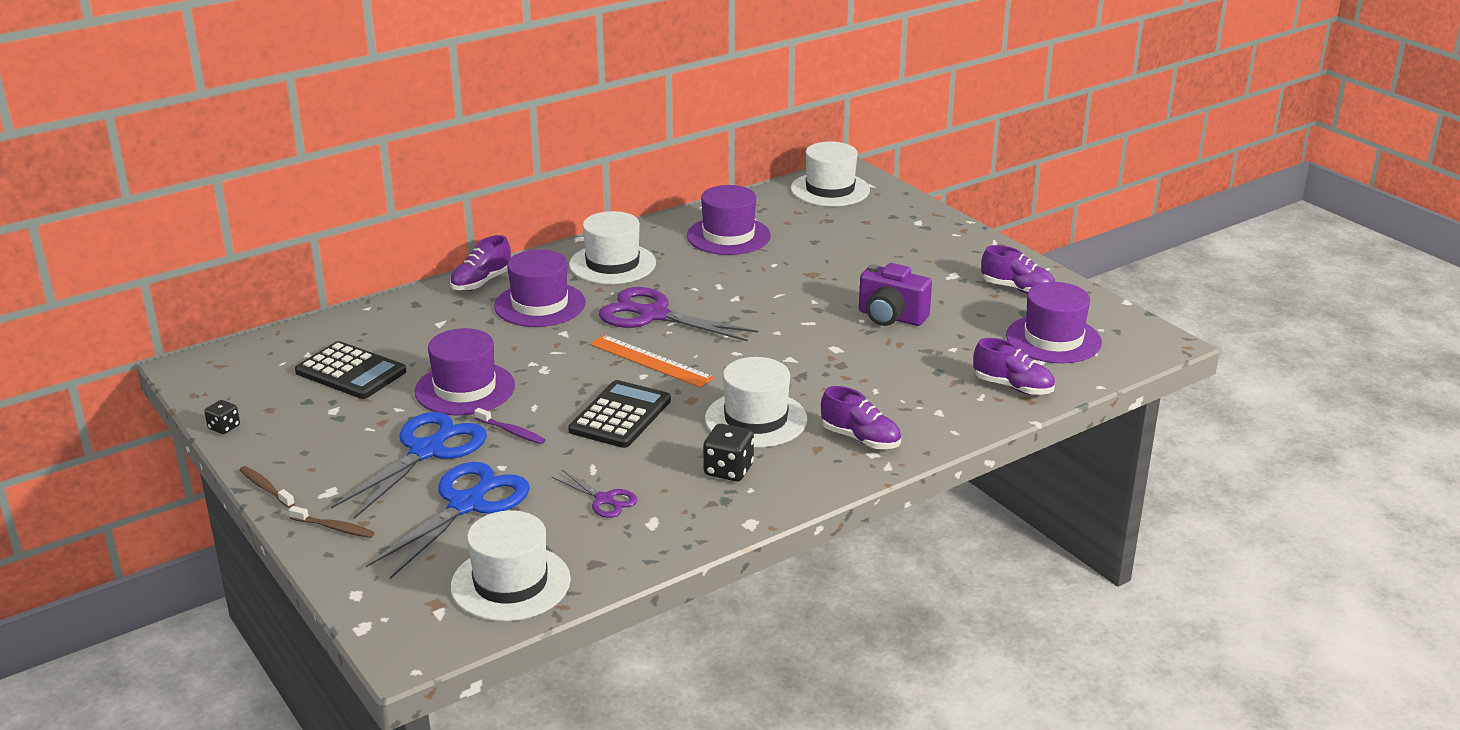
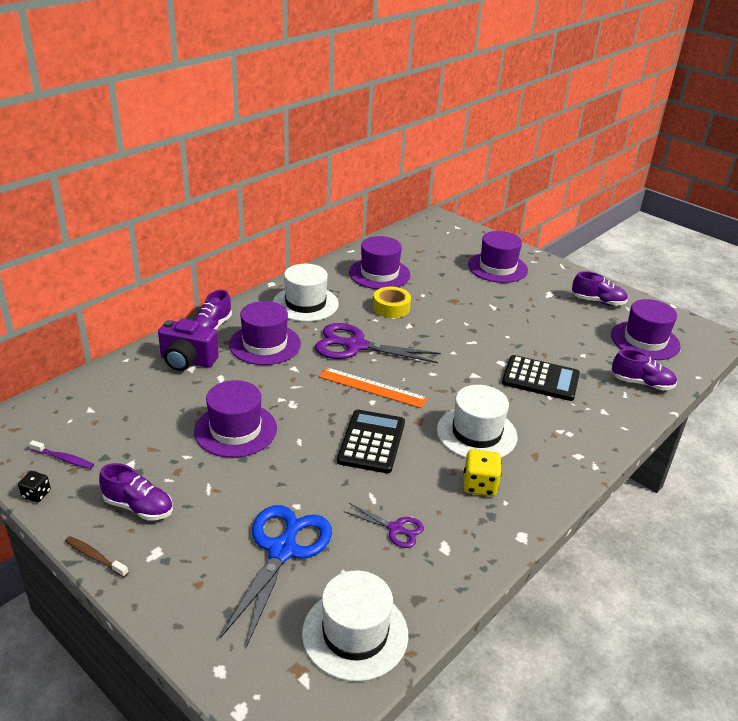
camera: 15 degrees left, 5 degrees up
brown toothbrush [289,506,375,538] -> none
black calculator [295,341,406,399] -> black calculator moved to [502,355,580,401]
blue scissors [331,412,487,519] -> none
purple toothbrush [474,408,545,444] -> purple toothbrush moved to [29,440,94,469]
black dice [703,424,754,481] -> yellow dice [463,449,502,496]
white hat [791,141,870,206] -> none
purple shoe [821,386,901,449] -> purple shoe moved to [99,463,173,521]
purple camera [859,263,932,326] -> purple camera moved to [158,319,219,371]
none -> yellow tape [373,287,411,318]
none -> purple hat [468,231,528,283]

